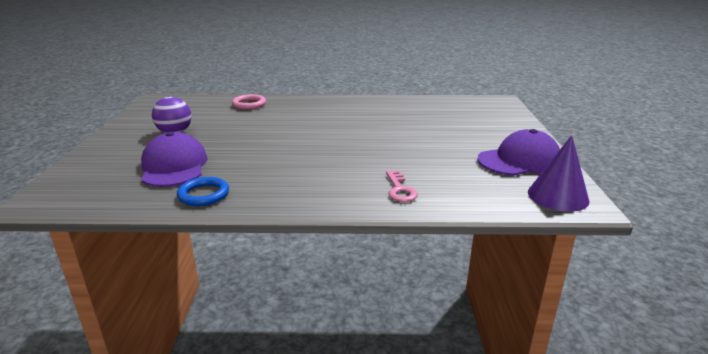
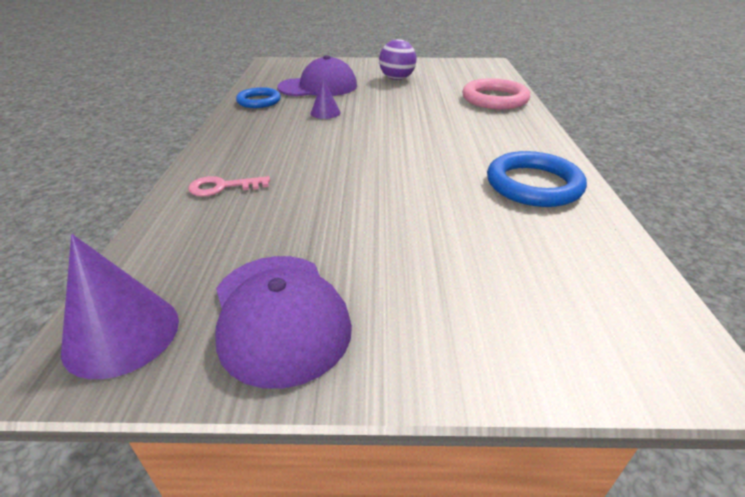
camera: 90 degrees right, 10 degrees up
pink ring [232,94,266,109] -> pink ring [462,78,530,110], size x1.53
none -> purple cone [311,78,340,119]
none -> blue ring [487,151,587,207]

